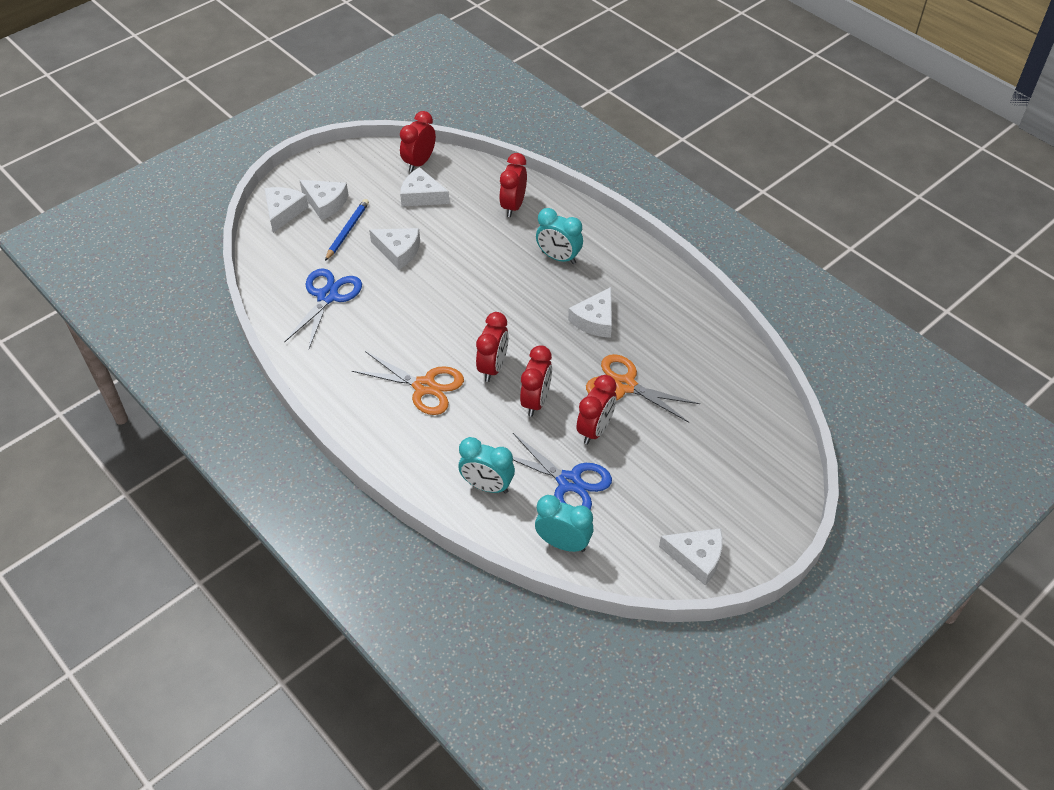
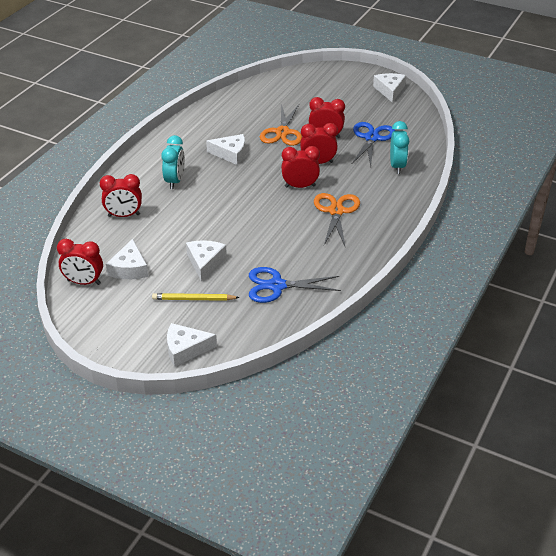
camera: 110 degrees left, 10 degrees down
white cheese [299,180,349,221] -> none
blue pencil [325,199,369,261] -> yellow pencil [152,293,240,301]
turquoise clock [535,495,593,552] -> none

